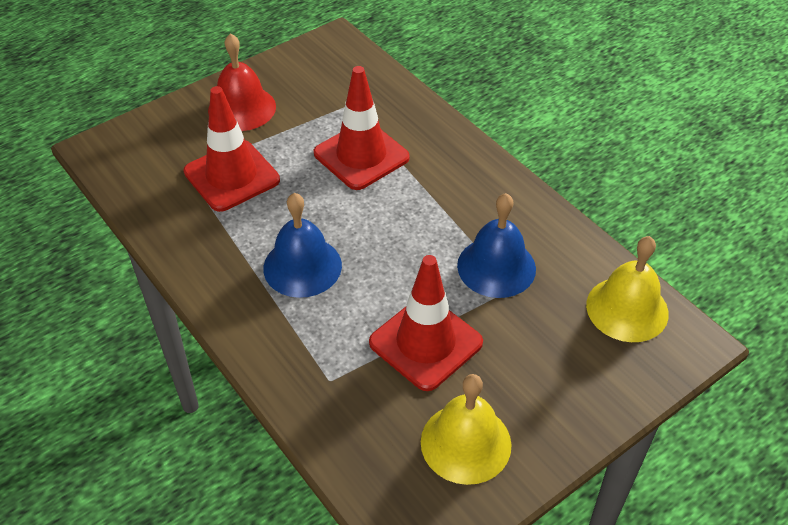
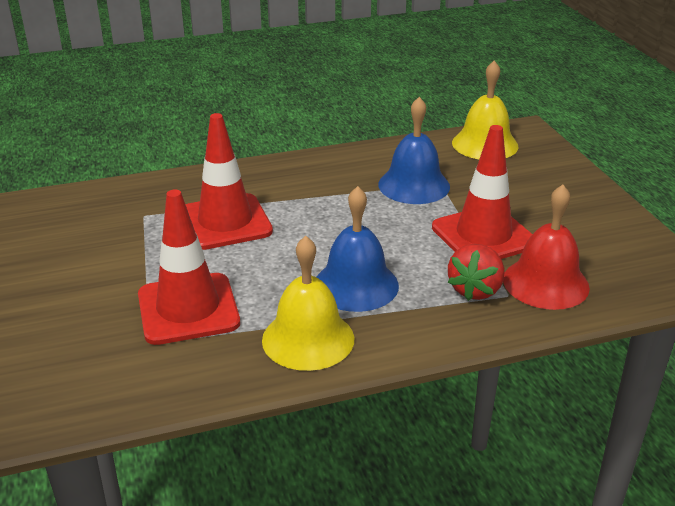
camera: 70 degrees left, 15 degrees down
red bell [208,33,276,131] -> red bell moved to [503,185,590,310]
yellow bell [421,374,511,485] -> yellow bell moved to [262,236,354,371]
none -> red strawberry [448,244,504,301]

